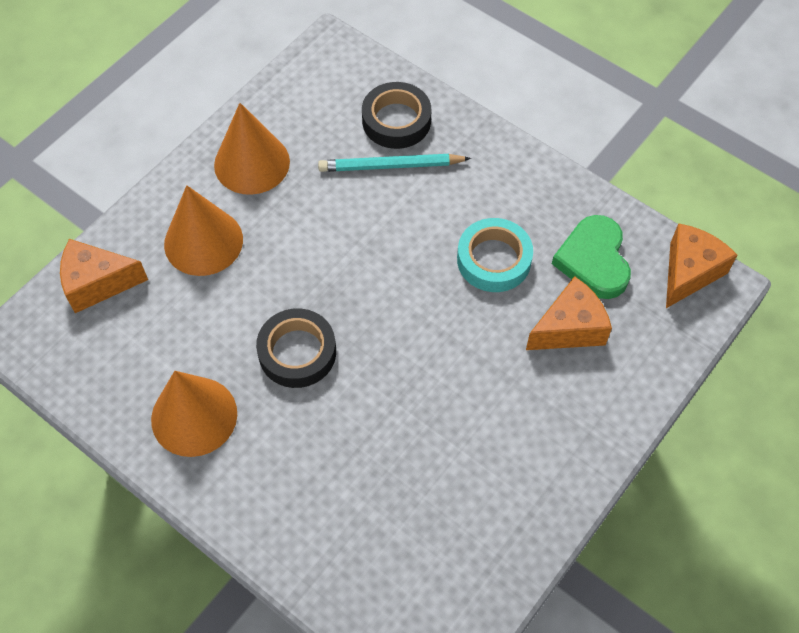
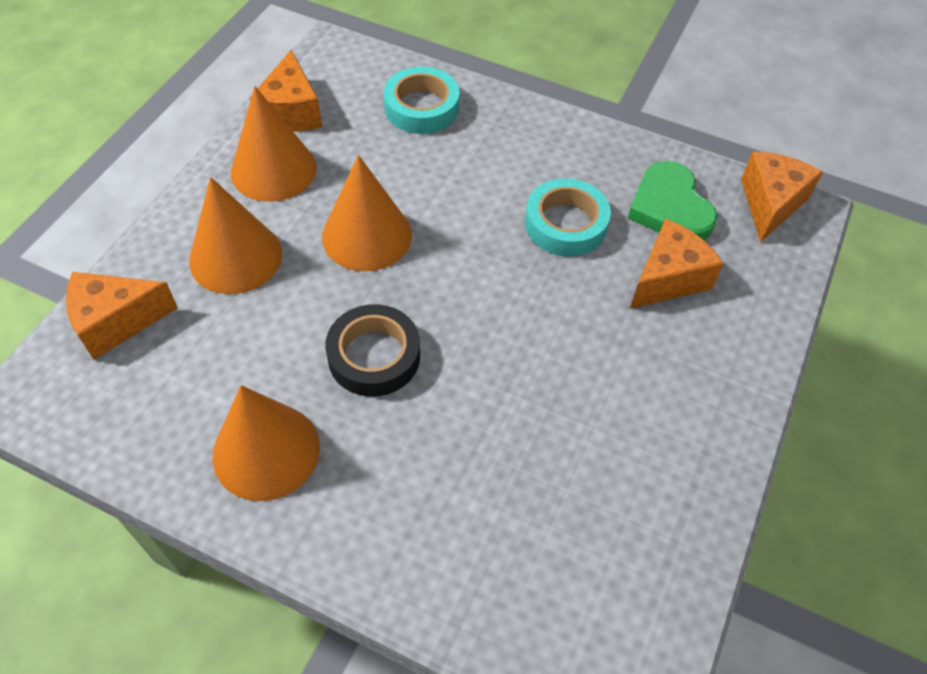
camera: 15 degrees left, 5 degrees down
turquoise pencil [318,154,471,172] -> none
black tape [362,82,431,149] -> turquoise tape [384,67,459,134]
none -> orange cheese [250,50,322,132]
none -> orange cone [322,155,412,271]

